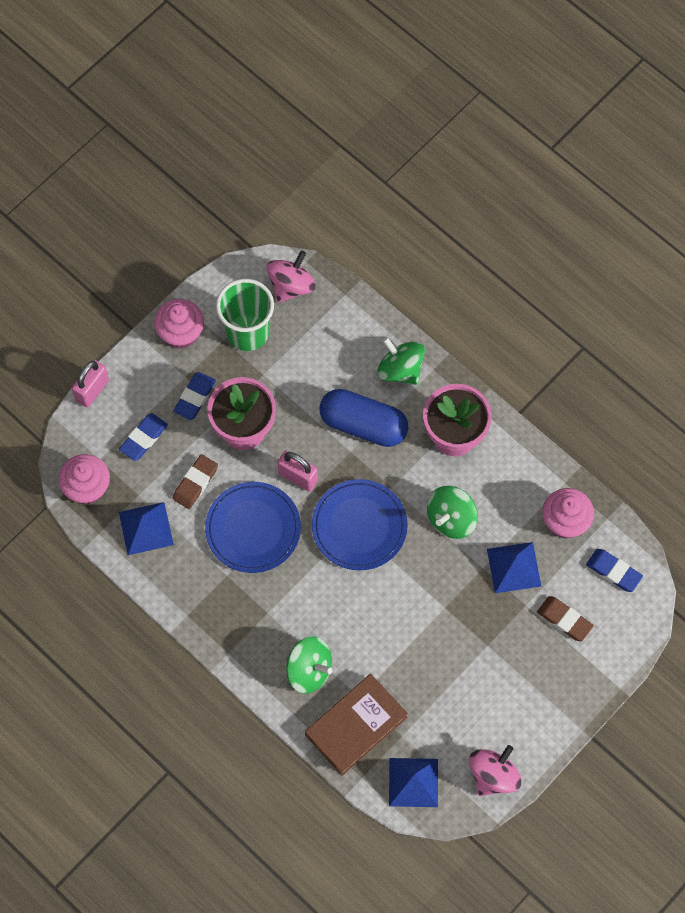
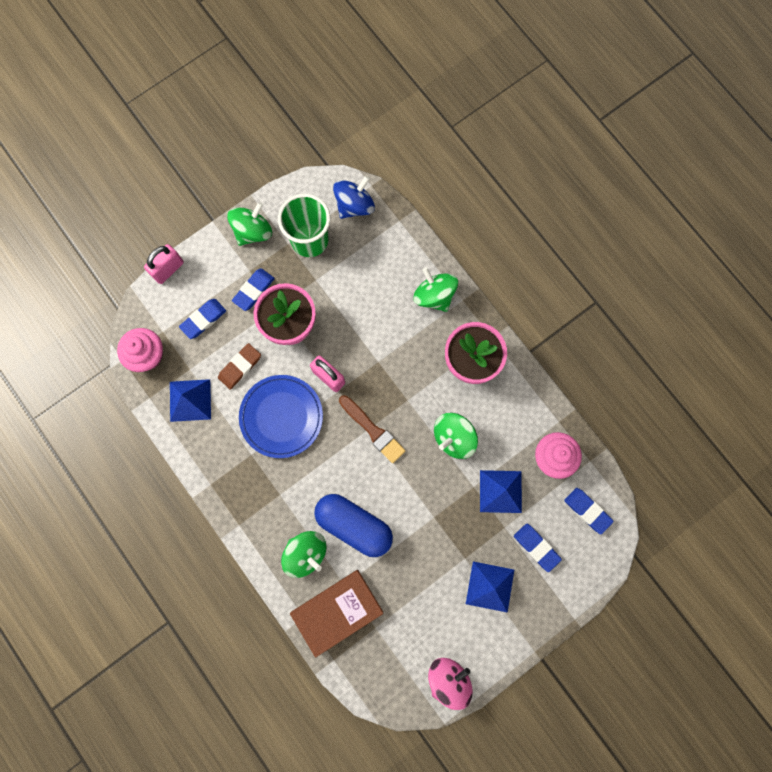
camera: 10 degrees right, 10 degrees up
pink cupcake [154,299,204,349] -> green spinning top [227,202,272,246]
pink spinning top [266,250,316,303] -> blue spinning top [333,176,375,219]
blue plate [312,479,408,571] -> brown brush [339,395,406,463]
blue capsule [319,389,408,447] -> blue capsule moved to [314,494,393,557]
blue pyramid [389,758,438,807] -> blue pyramid moved to [466,561,514,613]
brown eraser [537,596,594,642] -> blue eraser [514,524,562,572]

